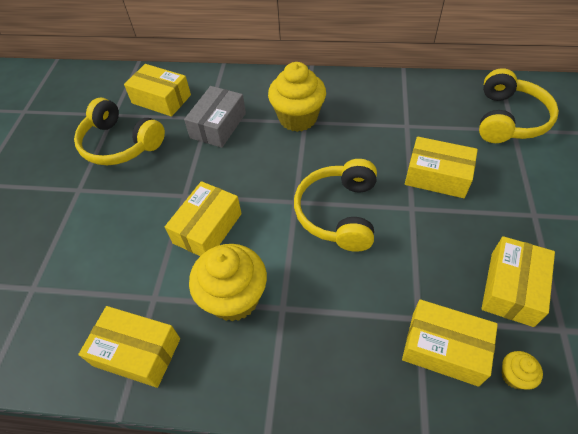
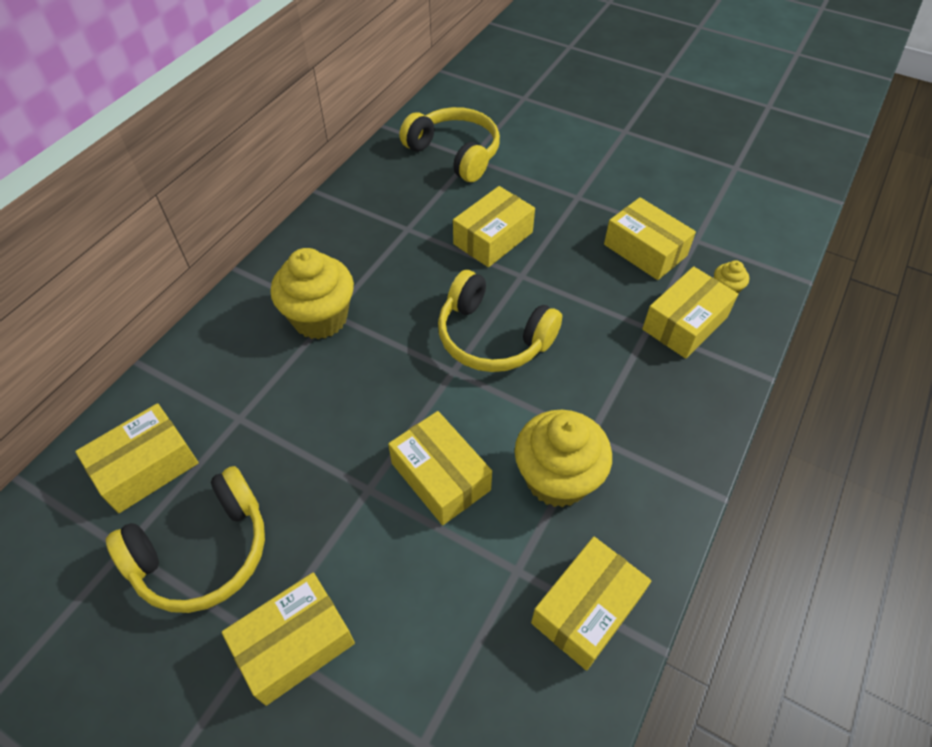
camera: 70 degrees left, 0 degrees up
grey box [184,86,246,148] -> none
none -> yellow box [222,573,355,706]

